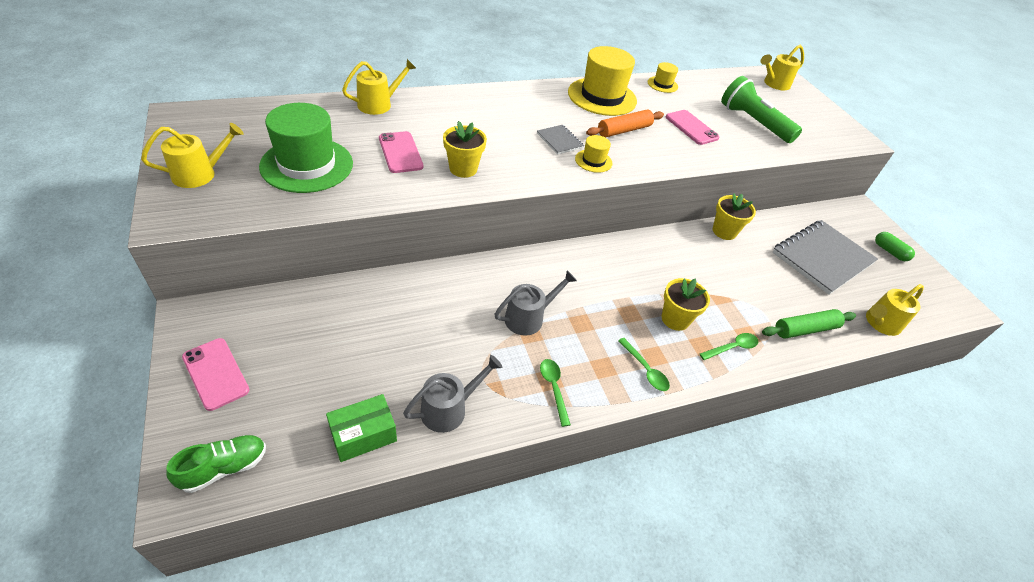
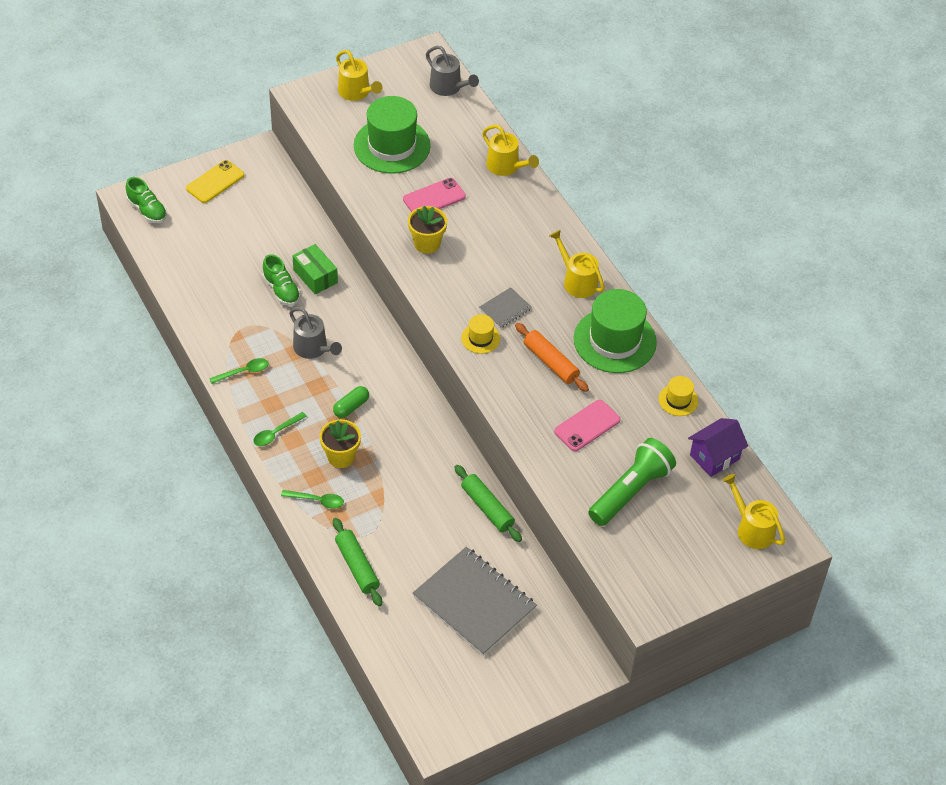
camera: 85 degrees right, 5 degrees up
pink phone [182,338,250,411] -> yellow phone [186,160,244,203]
green box [326,394,397,462] -> green box moved to [292,244,338,295]
grey watering can [403,355,502,433] -> grey watering can moved to [426,46,479,96]
yellow hat [568,46,637,116] -> green hat [574,289,657,373]
green spoon [700,333,758,360] -> green spoon turned 45 degrees counterclockwise [281,490,344,509]
yellow flower pot [713,193,756,240] -> green rolling pin [454,465,522,542]
yellow watering can [866,284,924,336] -> yellow watering can moved to [549,230,605,298]
green capsule [875,232,915,261] -> green capsule moved to [333,386,369,418]
none -> green shoe [262,254,301,306]
none -> purple house [688,418,748,477]

